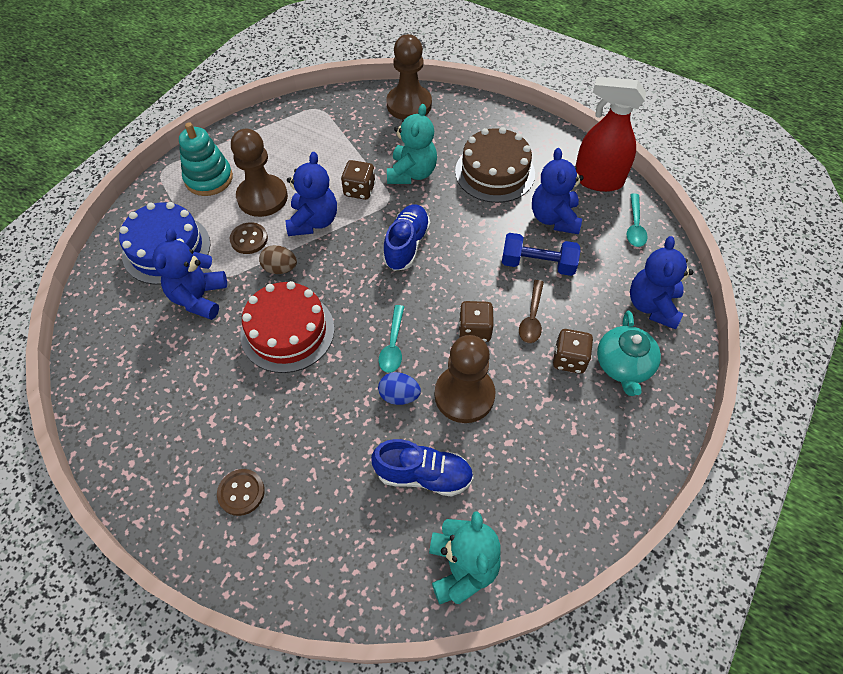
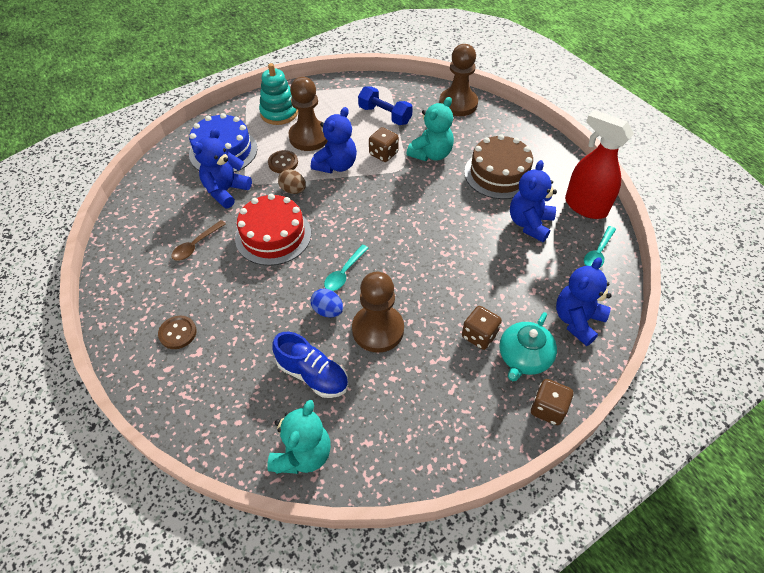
camera: 25 degrees right, 5 degrees down
blue shoe [383,204,430,271] -> none
brown dice [459,301,494,342] -> brown dice moved to [531,379,574,425]
blue dumbbell [502,233,580,276] -> blue dumbbell moved to [358,86,413,125]
brown spoon [519,280,544,343] -> brown spoon moved to [171,220,226,261]

